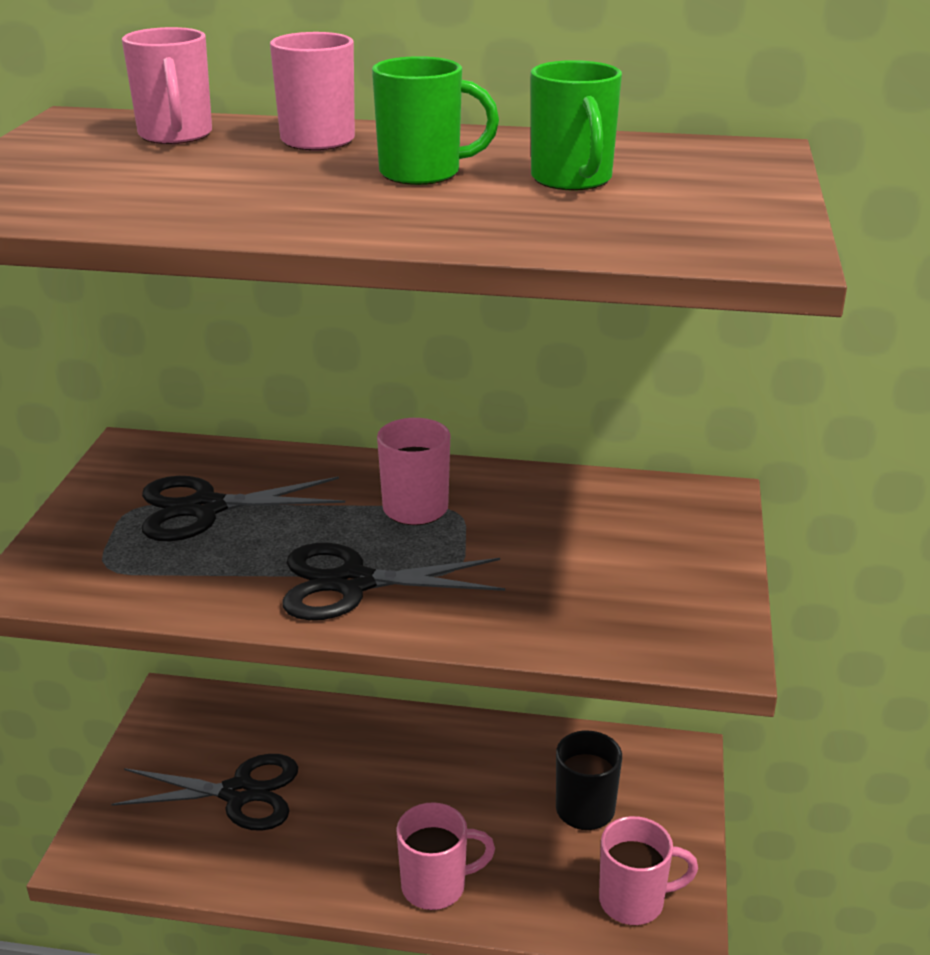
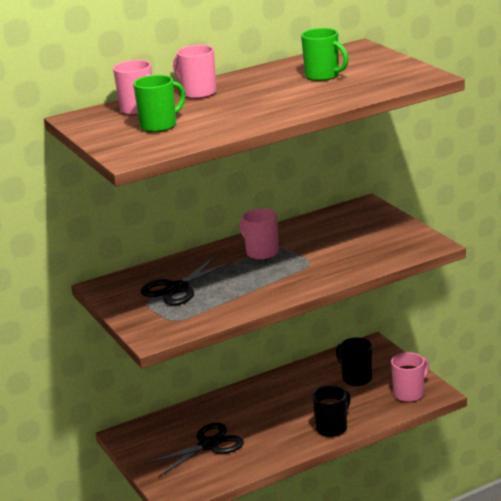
camera: 35 degrees left, 5 degrees down
black scissors [282,543,505,620] -> none
green mug [372,56,499,185] -> green mug moved to [133,75,186,132]
pink mug [396,802,495,910] -> black mug [312,385,351,437]

